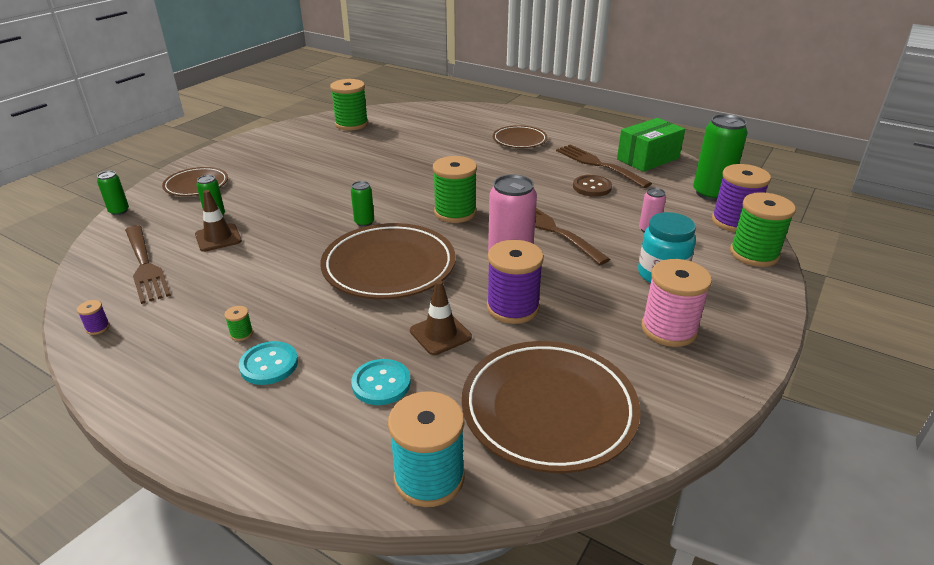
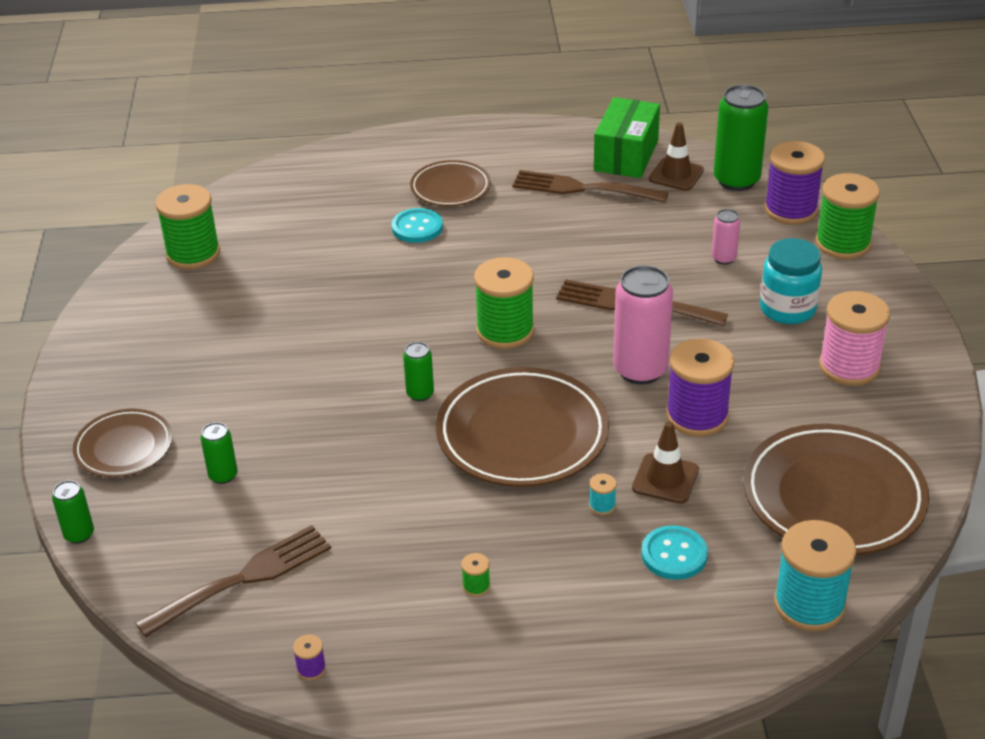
camera: 35 degrees left, 5 degrees up
brown fork [125,225,171,304] -> brown fork turned 60 degrees counterclockwise [135,525,331,638]
brown traffic cone [195,190,242,252] -> brown traffic cone moved to [649,122,704,191]
turquoise button [239,341,298,385] -> turquoise button moved to [392,208,443,243]
brown button [573,175,612,197] -> none
none -> turquoise spool [589,474,617,515]

